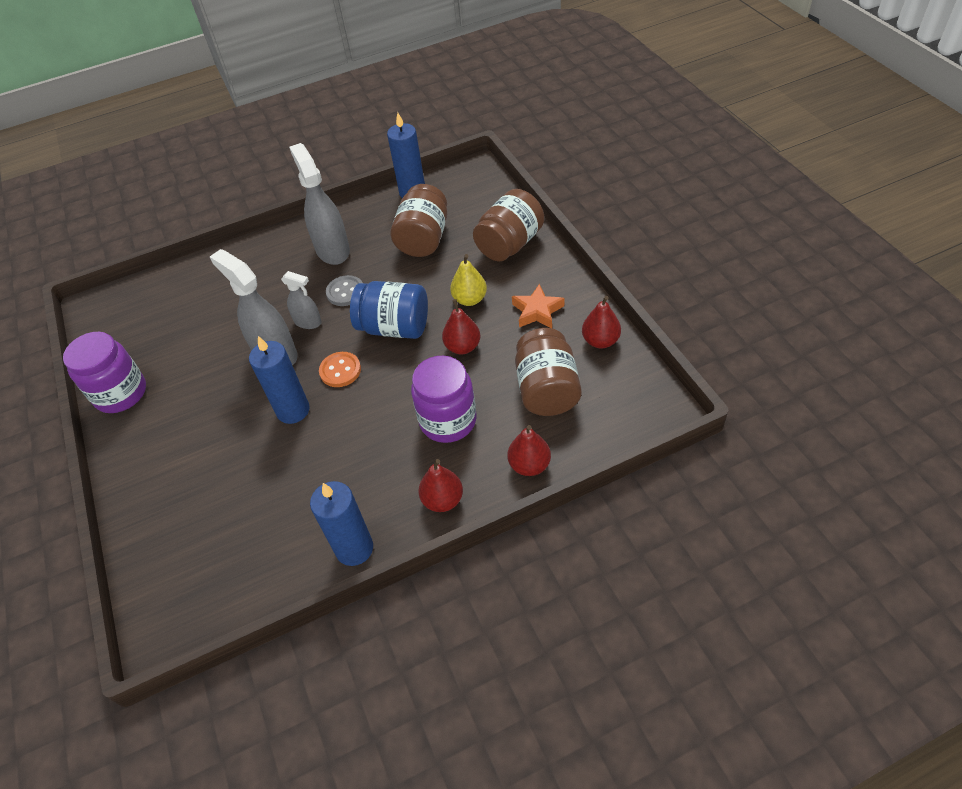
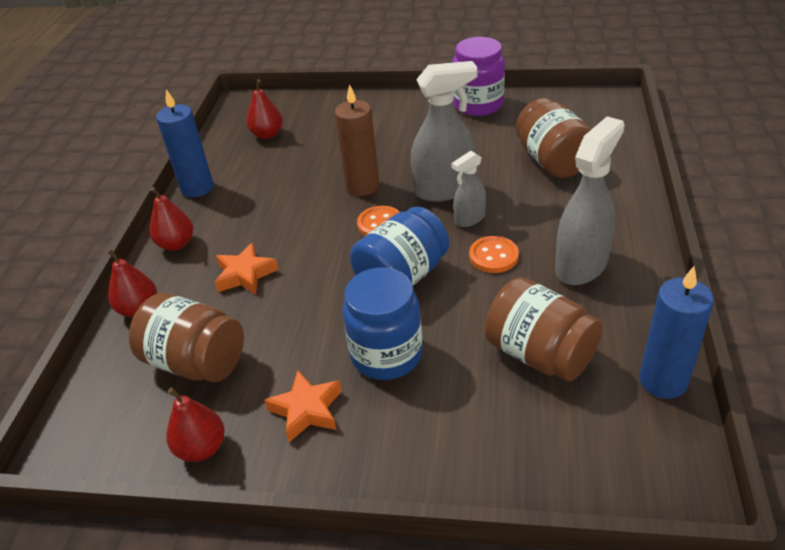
camera: 120 degrees right, 10 degrees down
blue candle [249,336,310,424] -> brown candle [335,84,379,196]
grey spray bottle [289,143,350,265] -> grey spray bottle turned 60 degrees counterclockwise [555,116,625,285]
grey button [326,275,363,306] -> orange button [469,236,519,273]
purple jar [411,356,477,443] -> orange star [215,243,279,295]
red pear [442,299,480,354] -> red pear moved to [246,79,283,139]
yellow pear [450,254,487,306] -> blue jar [342,268,423,380]
brown jar [473,189,544,261] -> brown jar moved to [516,98,591,178]

